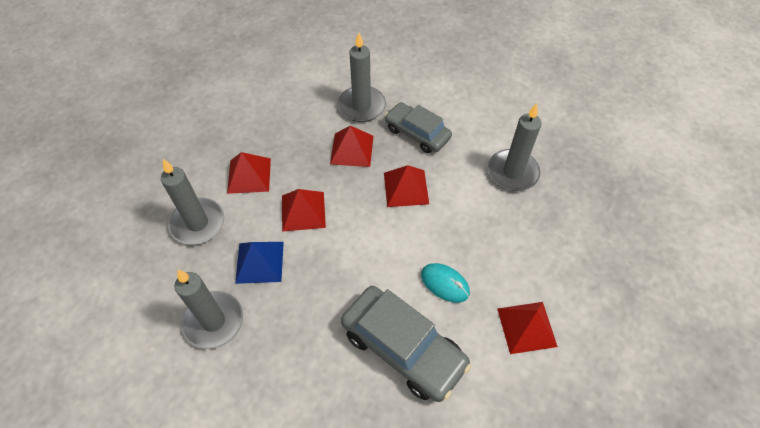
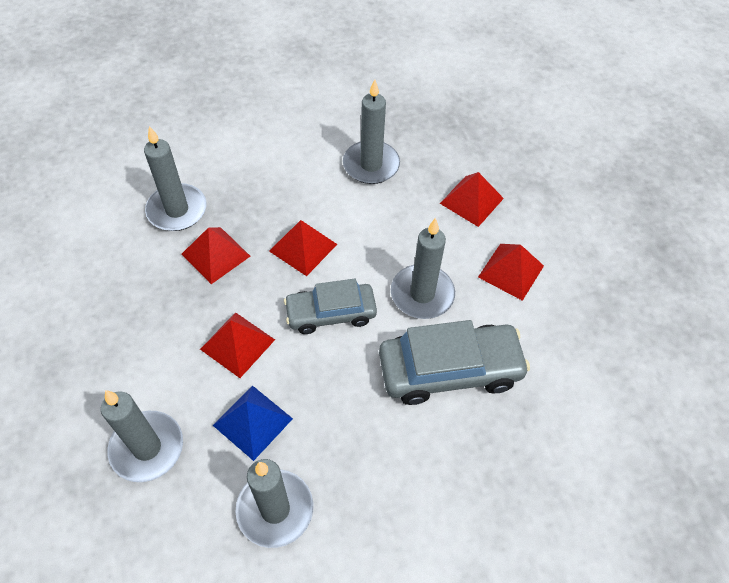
camera: 50 degrees left, 0 degrees up
red pyramid [227,152,271,194] -> red pyramid moved to [440,172,504,227]
grey car [385,102,452,153] -> grey car moved to [284,279,377,334]
turquoise mouse [421,263,470,303] -> grey candle [391,218,455,319]

